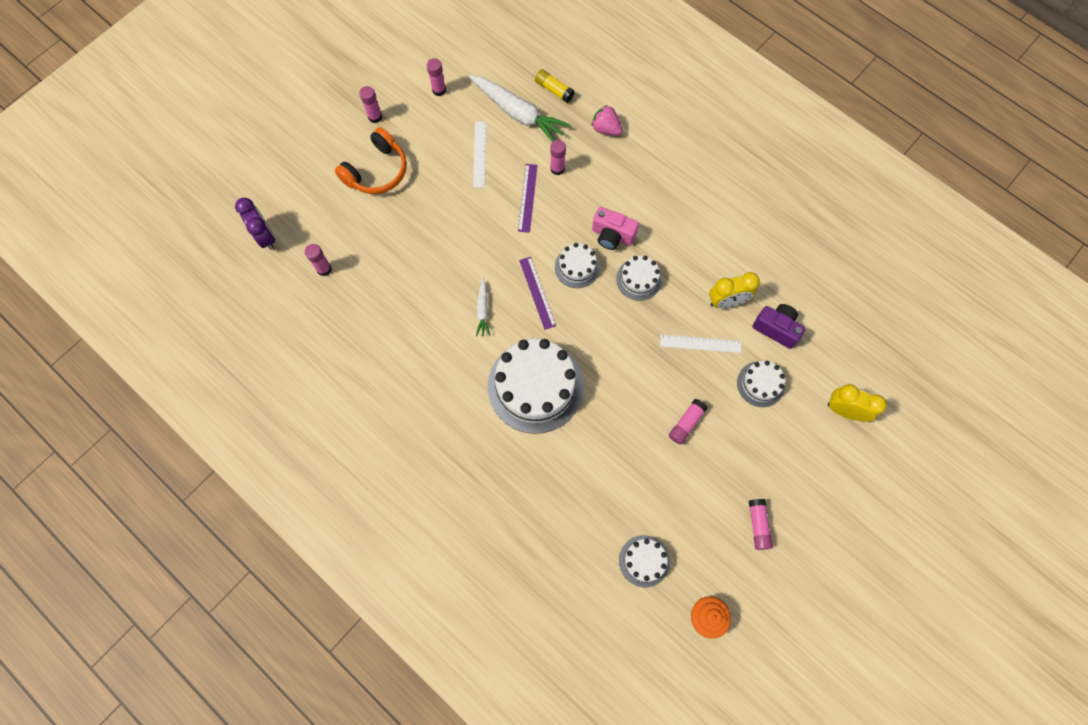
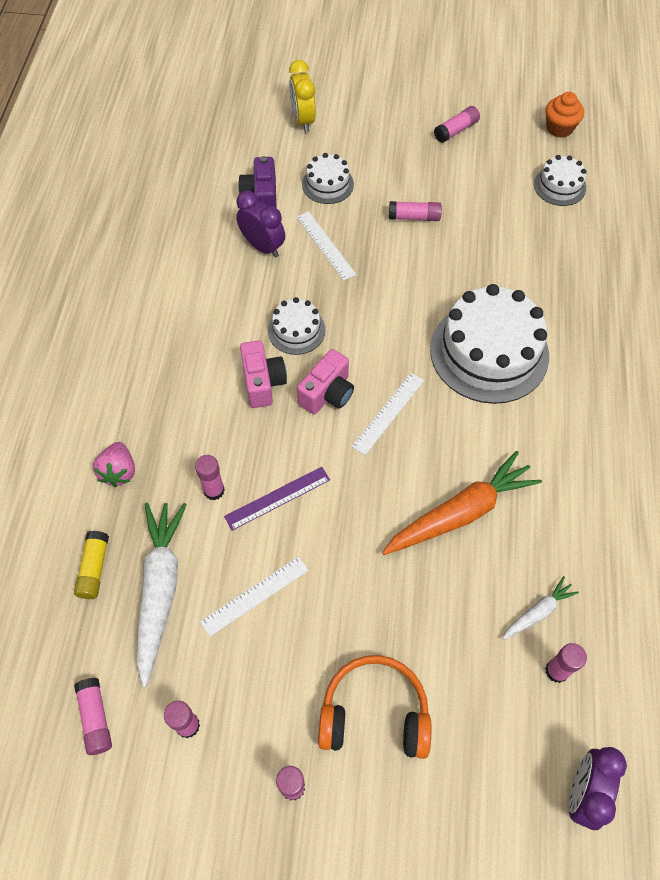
camera: 125 degrees left, 10 degrees down
white carrot [476,278,491,336] -> white carrot moved to [502,576,579,640]
purple ruler [519,257,556,330] -> white ruler [351,373,424,455]
white cake [555,243,600,288] -> pink camera [297,349,354,414]
yellow clock [709,272,760,308] -> purple clock [236,191,285,258]
none -> pink glue stick [74,678,112,755]
none -> orange carrot [382,451,542,555]

